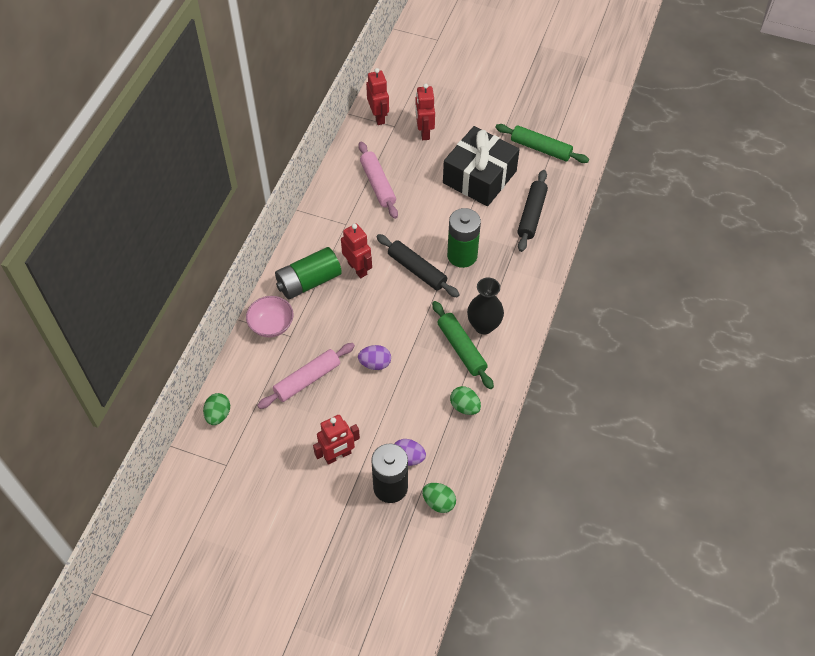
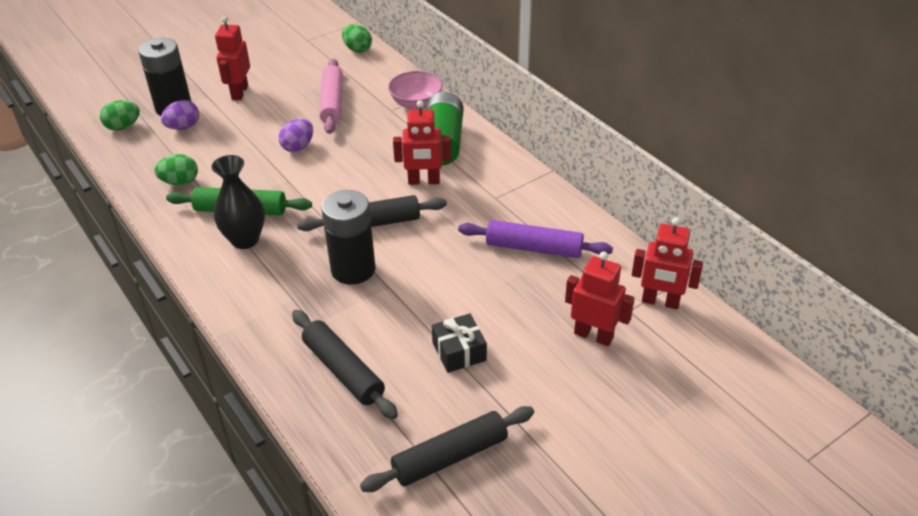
camera: 125 degrees right, 15 degrees down
pink rolling pin [358,142,398,219] -> purple rolling pin [458,220,613,258]
black gift [443,126,520,206] -> black gift [432,313,487,373], size x0.46
green battery [447,208,481,268] -> black battery [321,190,376,285]
green rolling pin [495,124,589,163] -> black rolling pin [360,406,534,492]

